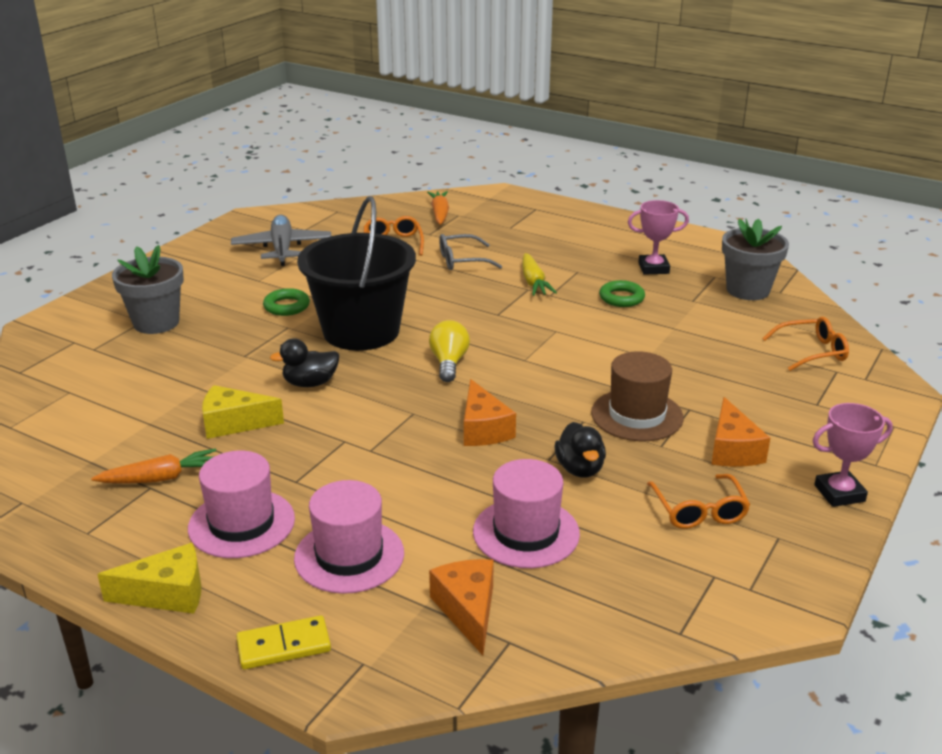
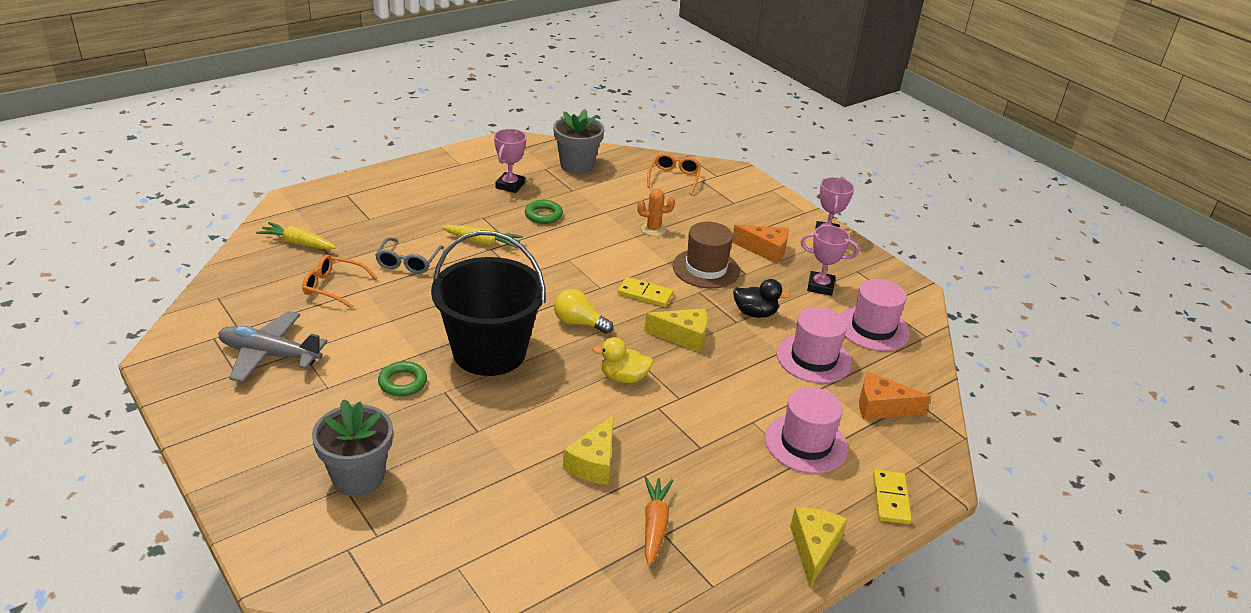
camera: 70 degrees left, 5 degrees up
pink hat [188,451,295,558] -> pink hat moved to [840,279,910,351]
black duck [270,338,339,387] -> none
orange carrot [427,191,449,225] -> yellow carrot [256,222,336,250]
orange cheese [464,379,516,446] -> yellow cheese [644,308,708,353]
orange glasses [647,474,751,529] -> pink trophy [801,225,859,296]
none -> yellow duck [592,337,653,383]
none -> yellow domino [617,277,673,307]
none -> orange cactus [637,189,675,236]

